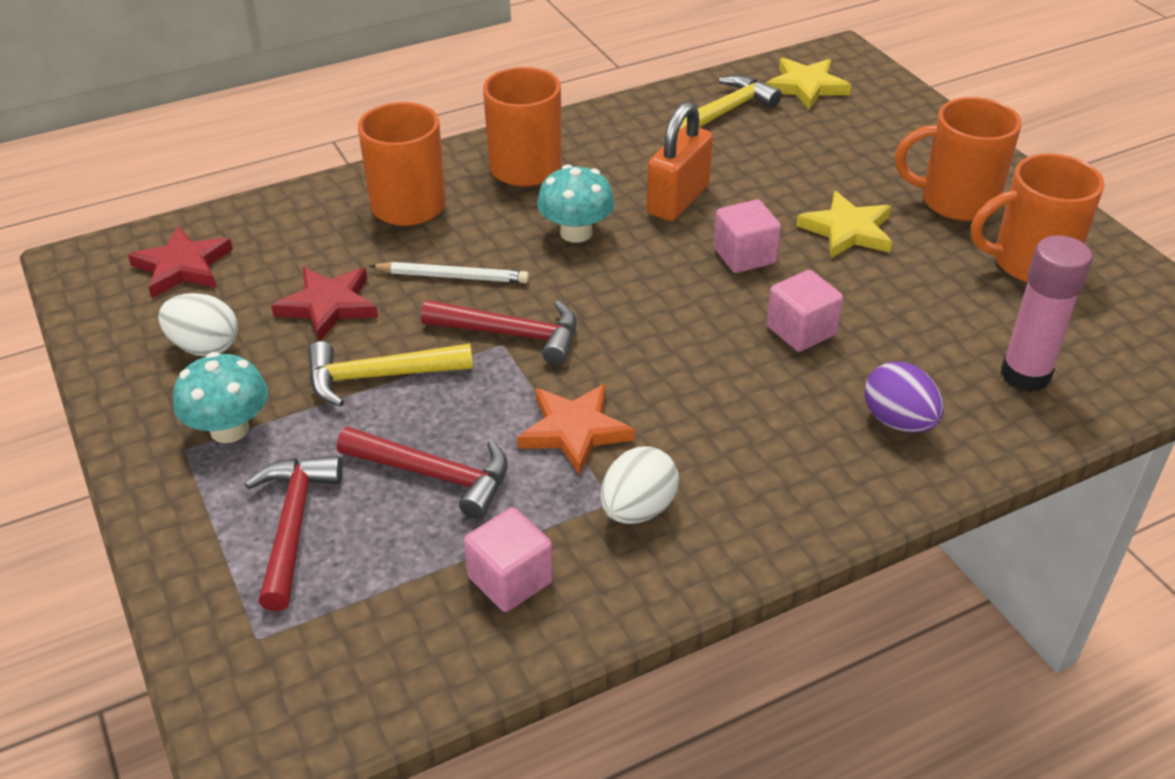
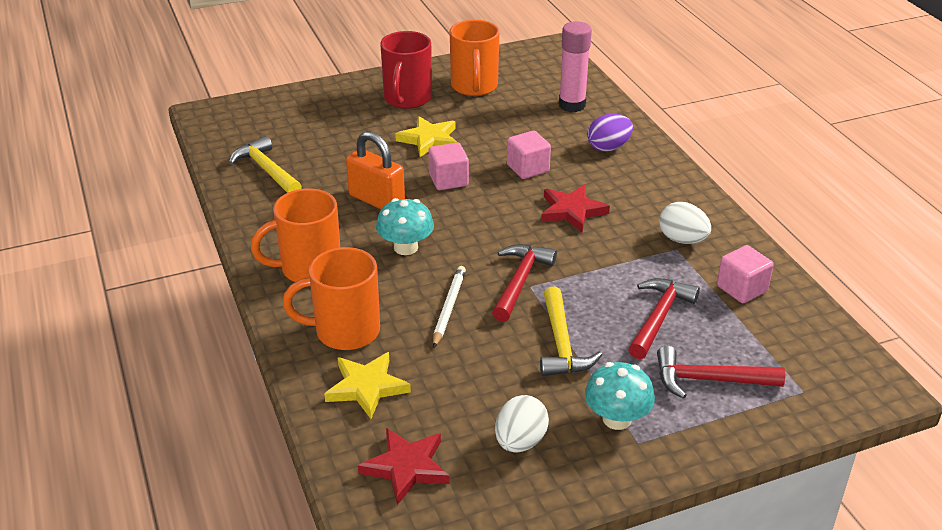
camera: 85 degrees left, 5 degrees down
red star [271,267,378,341] -> red star moved to [541,184,610,232]
orange star [517,384,635,475] -> none
yellow star [766,58,851,110] -> yellow star moved to [324,352,411,419]
orange mug [895,97,1021,221] -> red mug [380,31,432,109]

